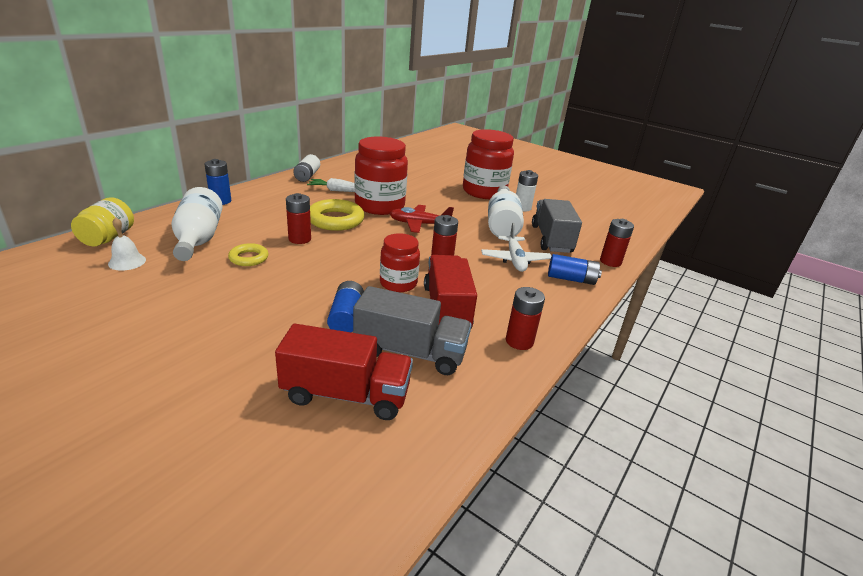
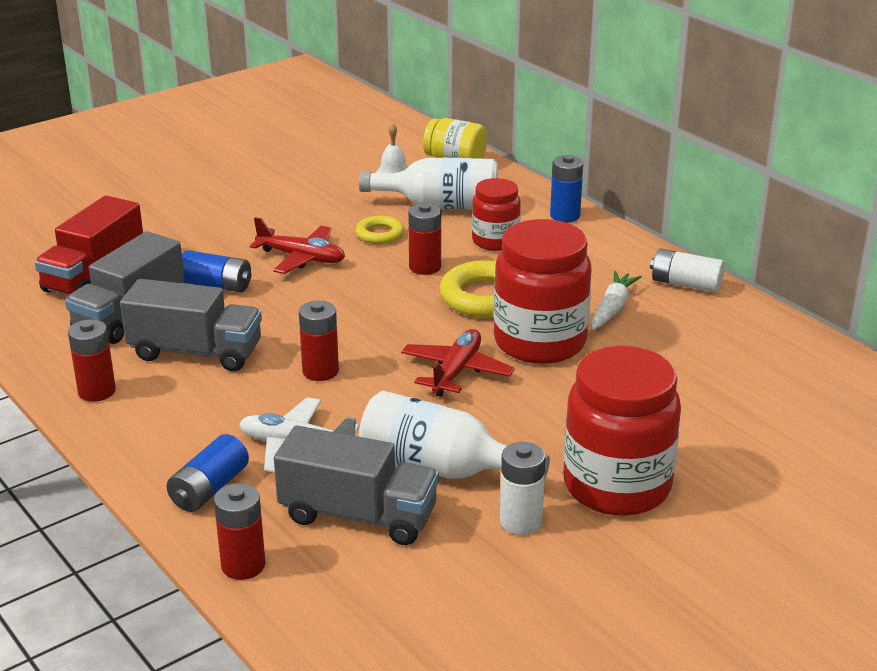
camera: 110 degrees right, 0 degrees up
red jar [380,233,420,292] -> red jar moved to [472,178,521,251]
red truck [424,255,477,329] -> grey truck [120,279,262,372]
none -> red plane [250,217,345,274]

